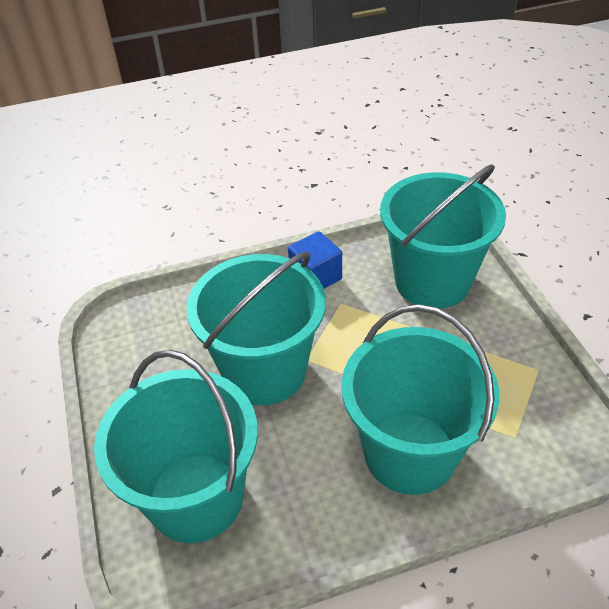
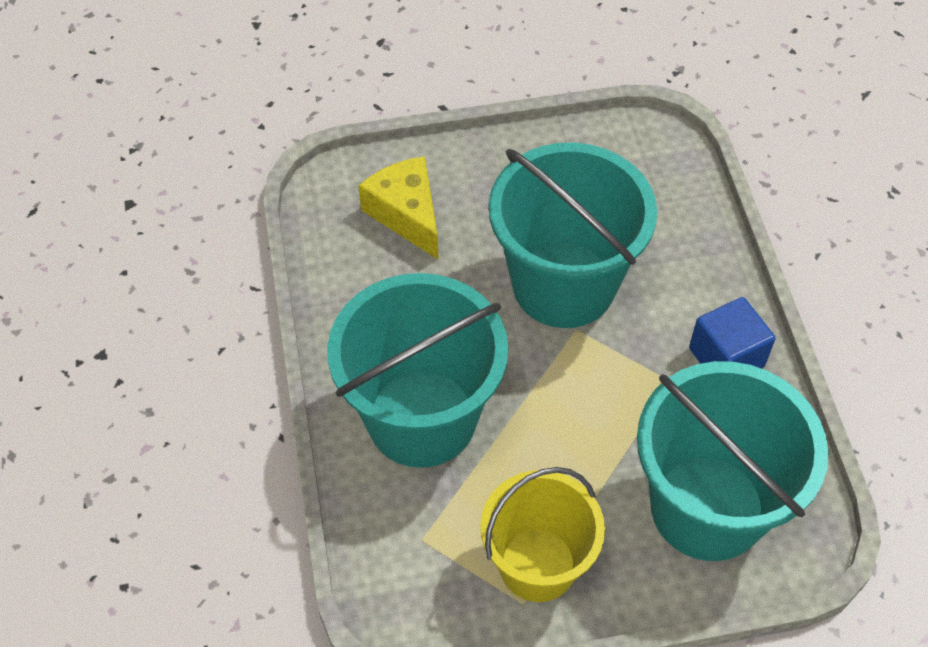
camera: 95 degrees right, 10 degrees up
turquoise bucket [94,350,258,543] -> yellow cheese [358,156,438,259]
none -> yellow bucket [480,467,605,602]

